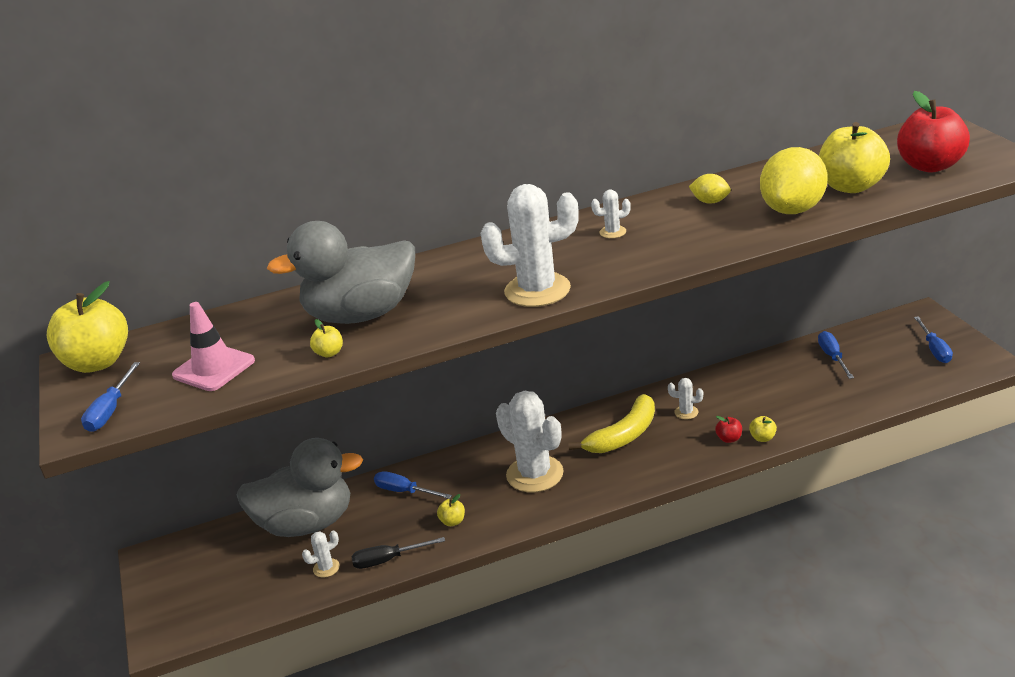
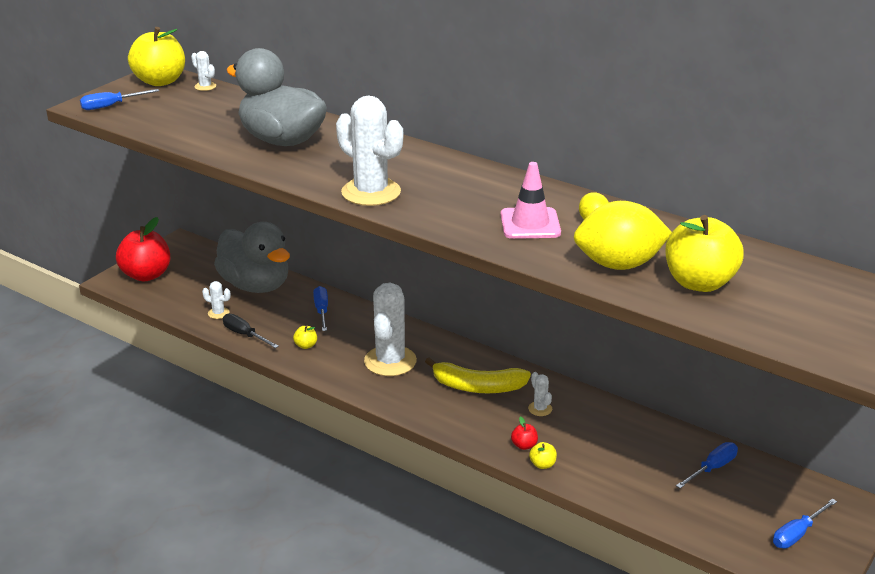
camera: 50 degrees right, 0 degrees up
pink traffic cone [172,302,255,391] -> pink traffic cone moved to [500,162,561,239]
yellow apple [310,319,343,358] -> none
white cactus [591,190,631,238] -> white cactus moved to [191,51,216,91]
red apple [897,91,970,173] -> red apple moved to [116,217,170,281]

